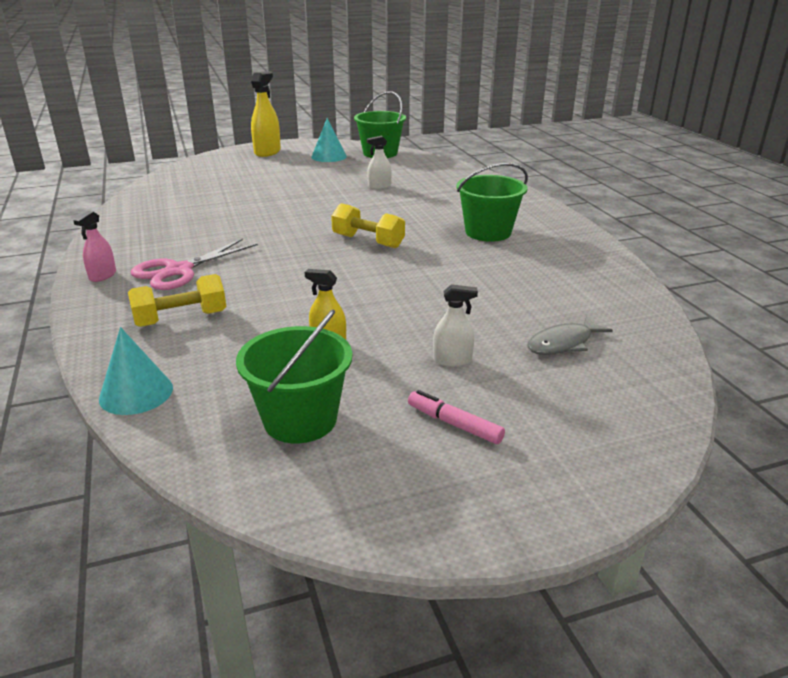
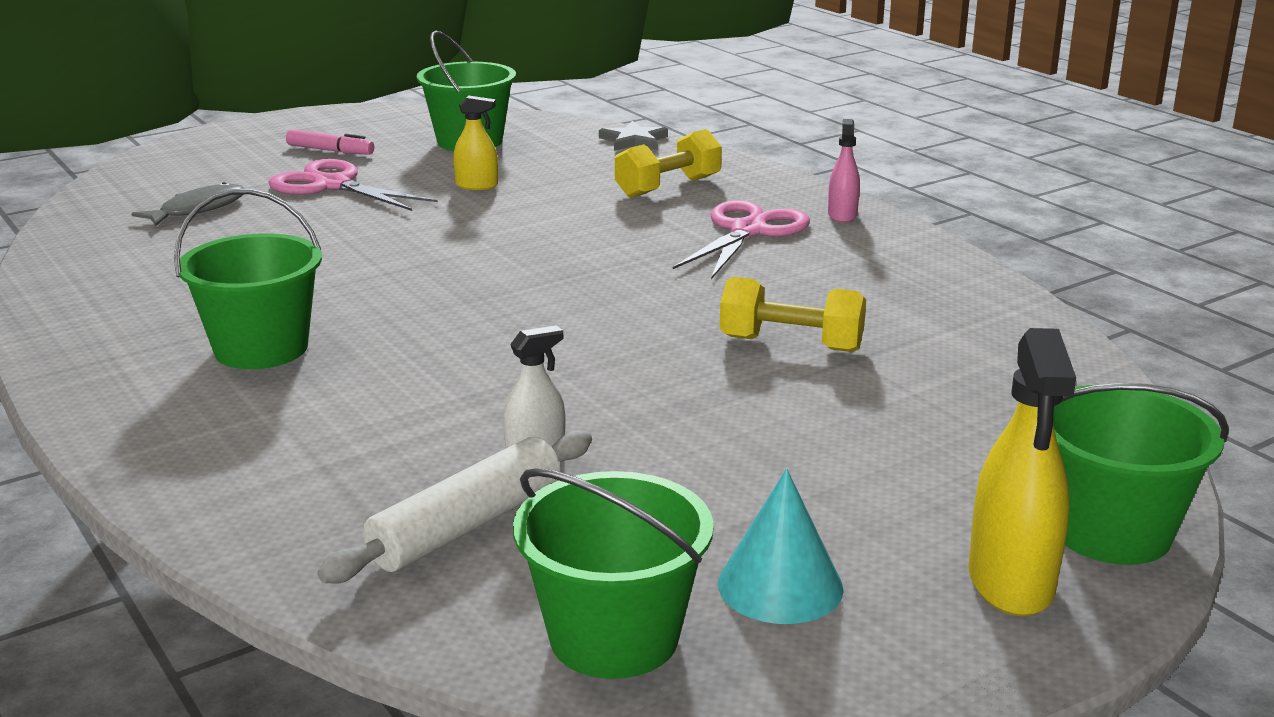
camera: 165 degrees right, 5 degrees down
turquoise cone [99,327,173,415] -> grey star [599,121,668,151]
yellow dumbbell [331,203,405,248] -> yellow dumbbell moved to [720,277,866,352]
white spray bottle [433,284,478,367] -> pink scissors [269,159,438,211]
none -> white rolling pin [317,430,592,584]
none -> green bucket [1053,383,1229,565]

